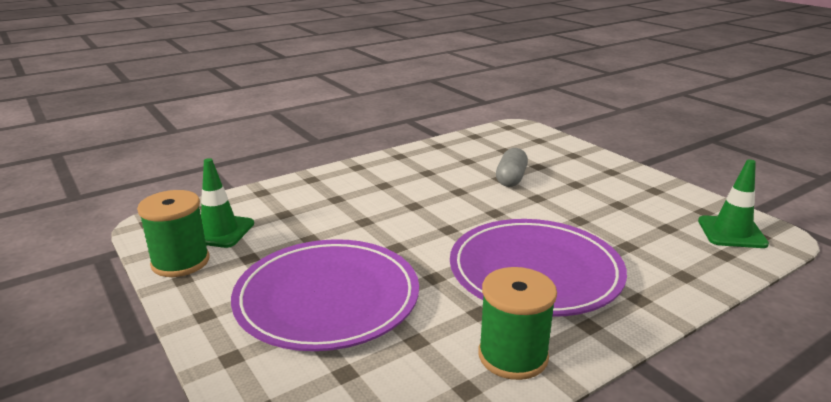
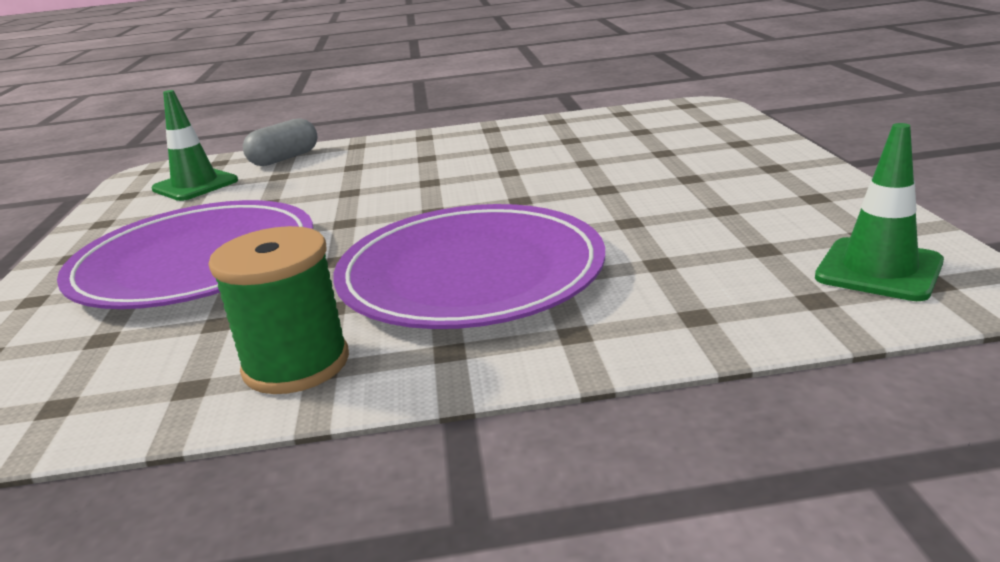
camera: 30 degrees right, 0 degrees up
green spool [137,190,210,277] -> none
grey capsule [496,148,528,187] -> grey capsule moved to [243,118,317,166]

